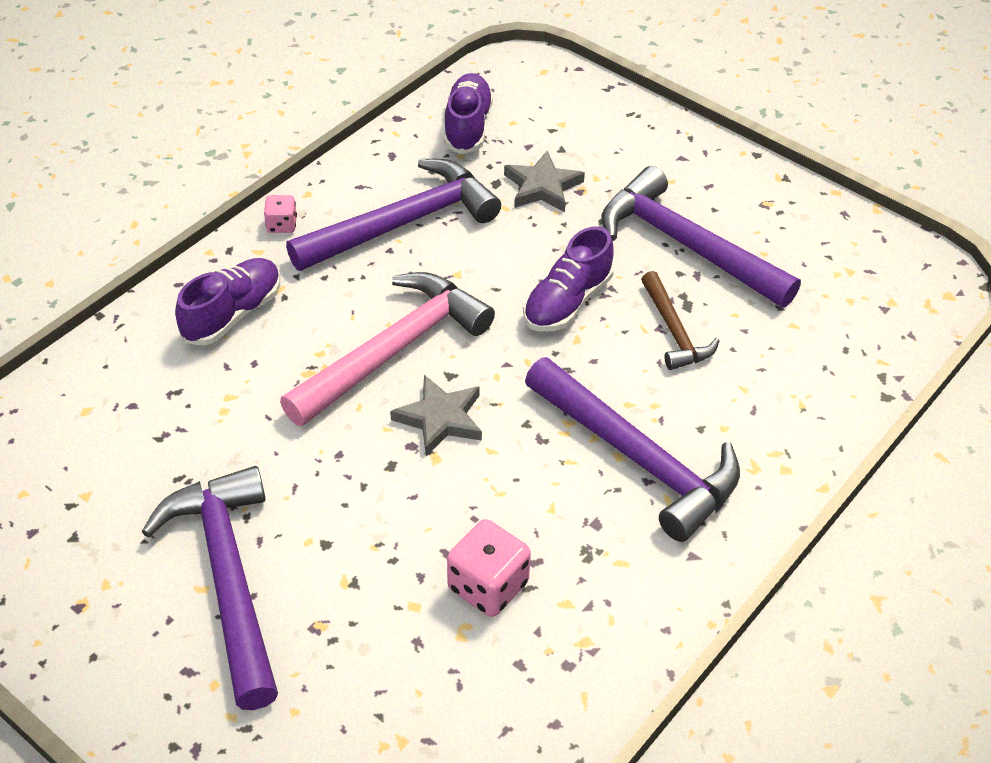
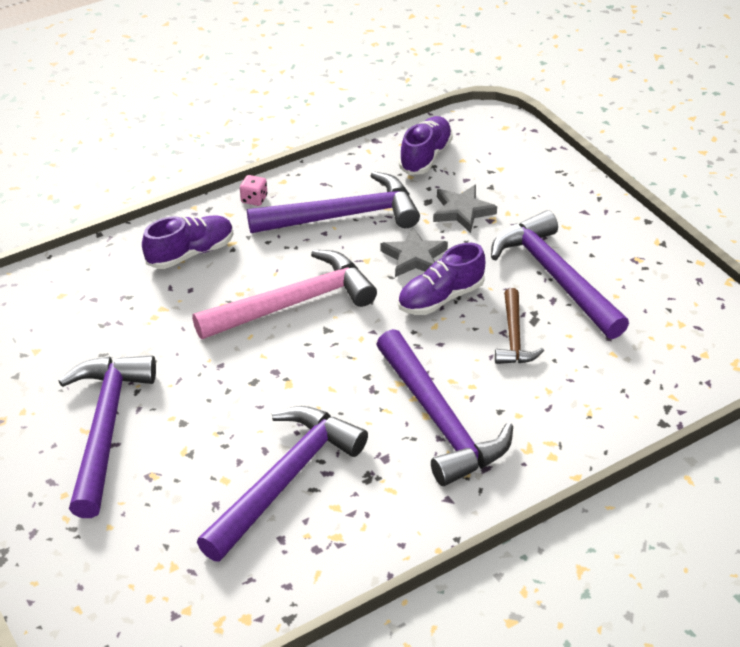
camera: 20 degrees right, 5 degrees down
grey star [390,375,482,456] -> grey star moved to [380,227,448,277]
pink dice [447,519,531,617] -> purple hammer [197,406,368,562]

